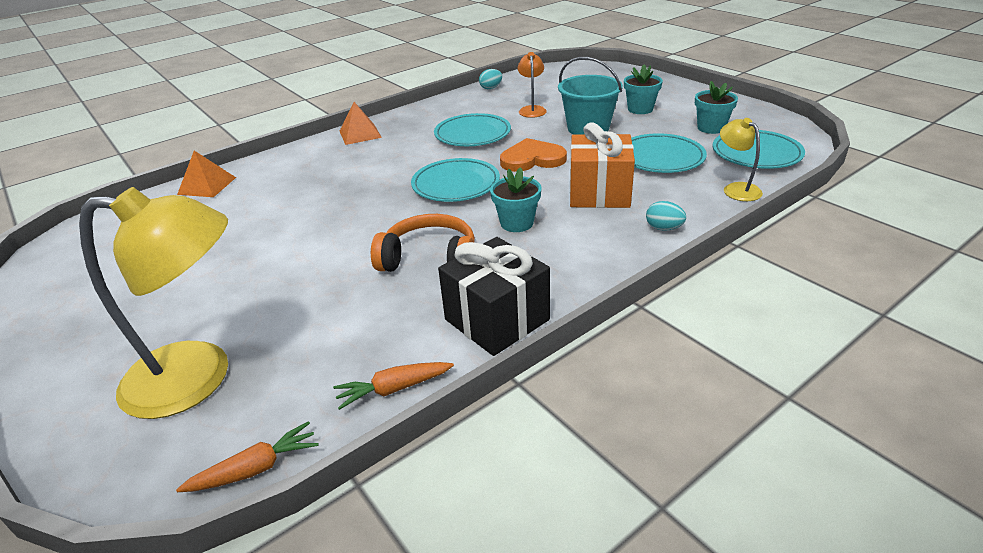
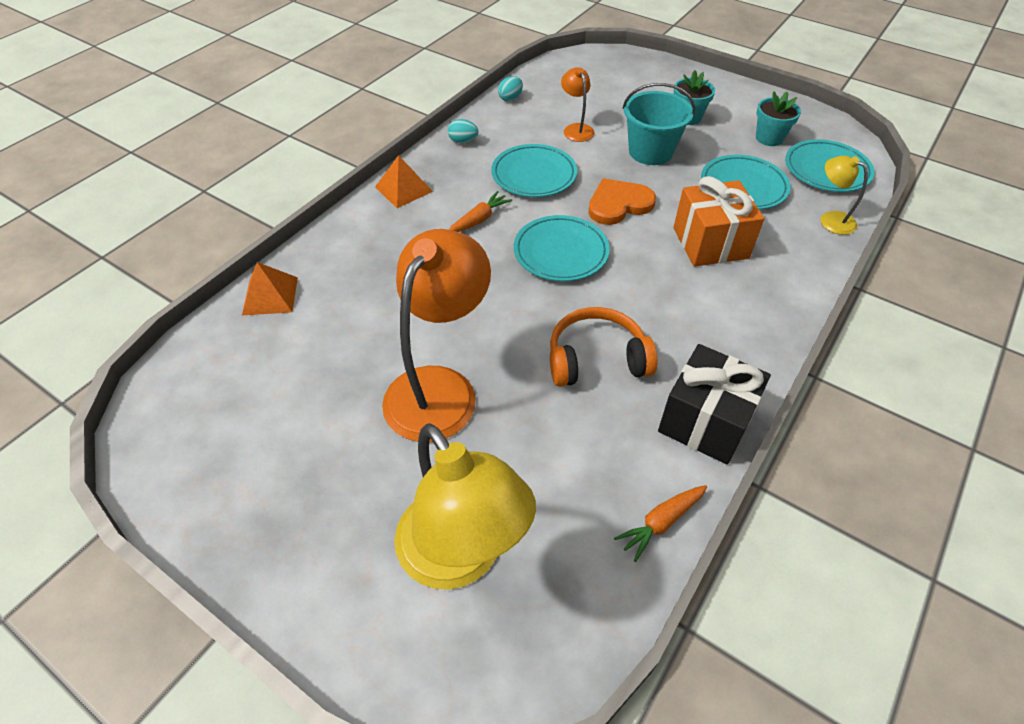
camera: 20 degrees left, 15 degrees up
yellow lamp [79,187,228,419] -> yellow lamp turned 75 degrees clockwise [394,423,536,590]
orange carrot [176,421,319,492] -> orange carrot moved to [449,191,512,232]
turquoise flower pot [490,167,541,232] -> none
turquoise egg [646,201,686,231] -> turquoise egg moved to [448,119,478,144]
none -> orange lamp [382,229,491,442]

